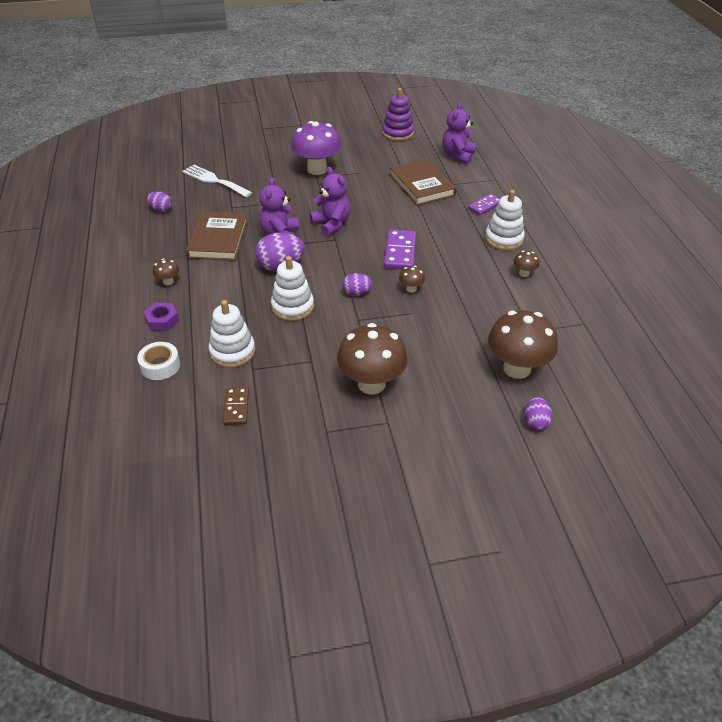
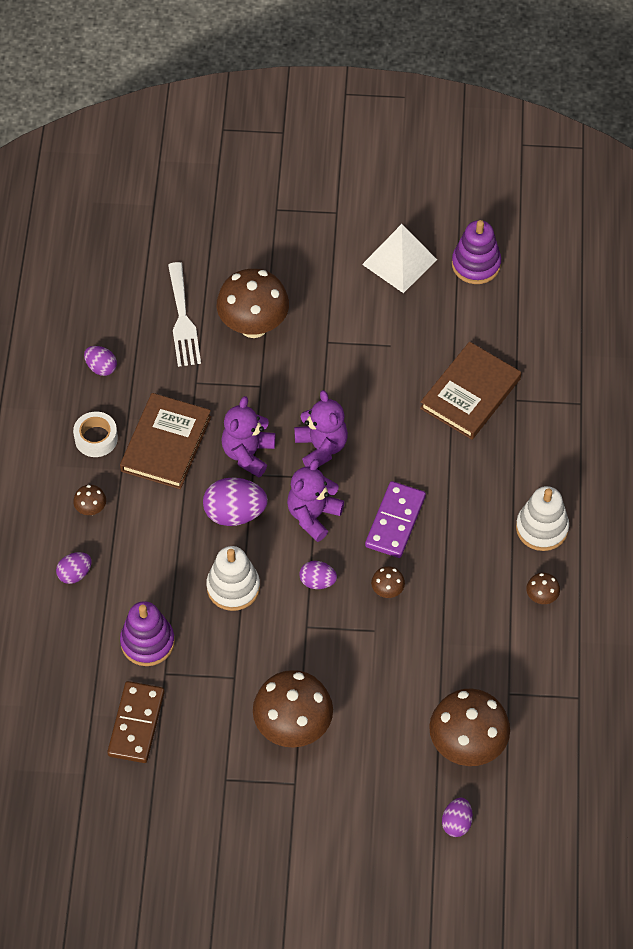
camera: 15 degrees right, 15 degrees up
white tape [137,342,180,380] -> white tape moved to [73,412,118,457]
purple nut [144,303,179,331] -> purple egg [56,552,92,584]
white fork [182,165,252,197] -> white fork turned 150 degrees counterclockwise [168,262,201,367]
white stacking toy [208,300,255,368] -> purple stacking toy [120,601,175,666]
brown domino [223,387,249,425] -> brown domino [107,681,165,763], size x1.57
purple mushroom [291,121,341,175] -> none
brown book [390,159,456,206] -> brown book turned 45 degrees clockwise [420,342,521,440]
purple teddy bear [442,102,475,164] -> purple teddy bear moved to [287,459,344,542]
purple domino [468,194,500,215] -> none
none -> brown mushroom [217,269,289,338]
none -> white pyramid [362,224,437,293]

